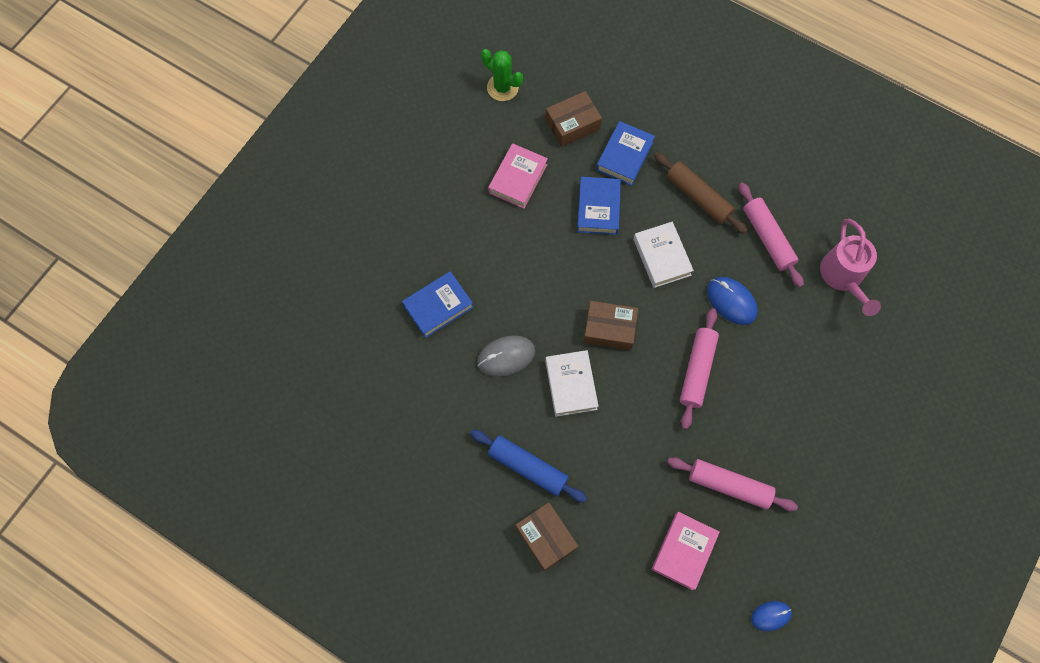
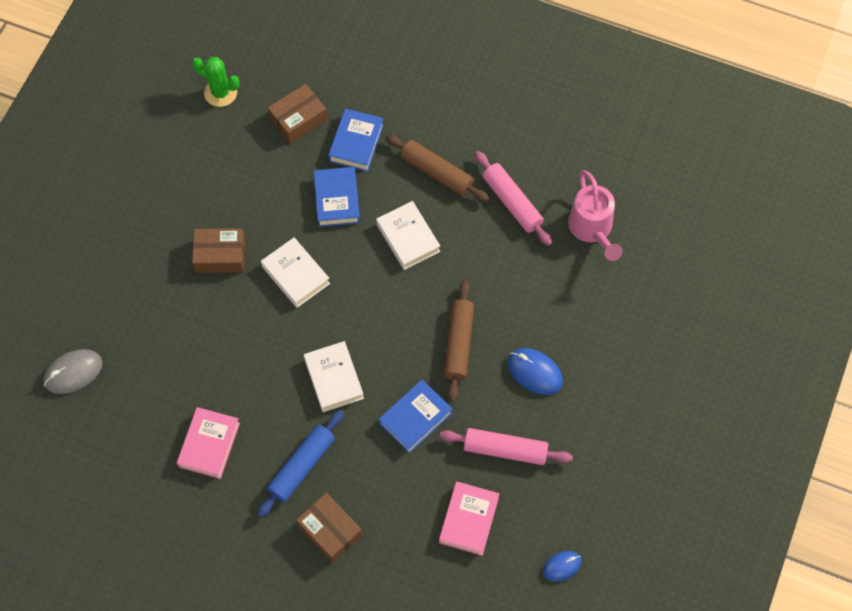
camera: 10 degrees left, 5 degrees down
blue book [402,271,474,338] -> blue book moved to [379,380,452,453]
blue rolling pin [470,430,587,503] -> blue rolling pin turned 75 degrees counterclockwise [257,410,344,518]
grey mouse [477,335,535,377] -> grey mouse moved to [44,349,103,394]
pink book [488,143,548,209] -> pink book moved to [177,407,240,479]
brown box [583,301,638,350] -> brown box moved to [192,228,245,273]
pink rolling pin [680,308,719,429] -> brown rolling pin [444,280,474,402]
blue mouse [707,277,758,325] -> blue mouse moved to [507,348,563,395]
none -> white book [261,237,330,308]

